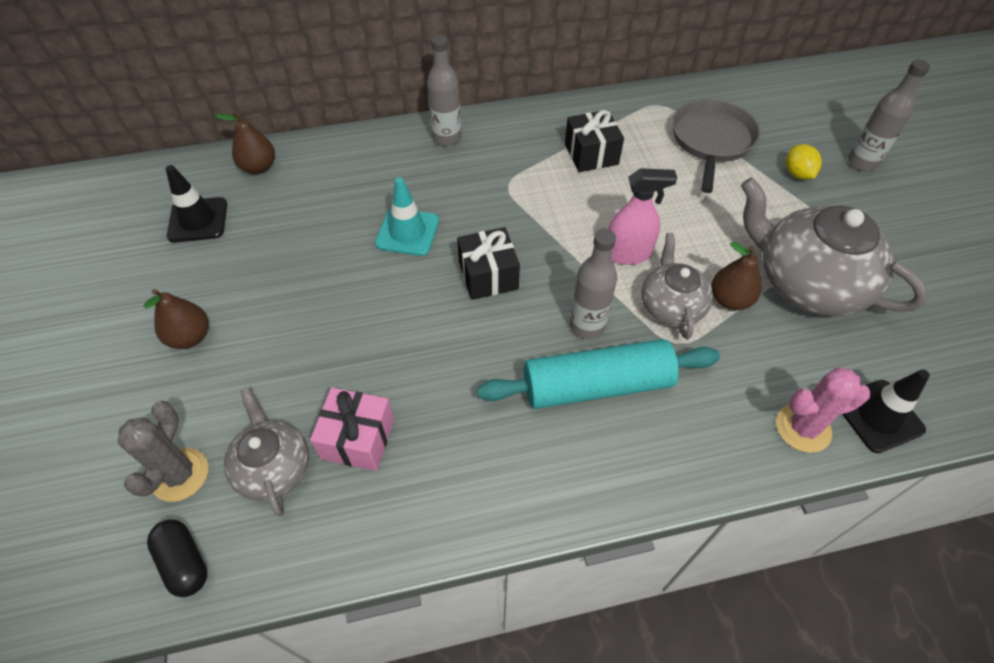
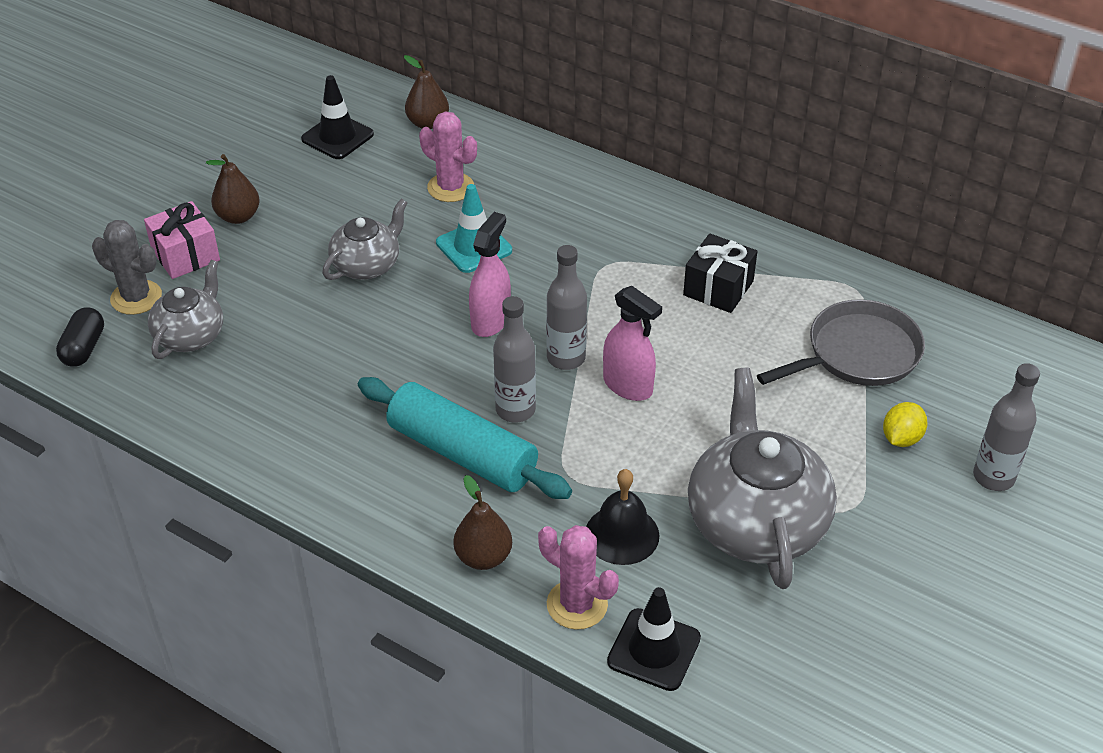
camera: 45 degrees right, 10 degrees down
grey cactus [118,401,208,502] -> grey cactus turned 60 degrees clockwise [92,220,162,315]
pink gift [310,388,394,471] -> pink gift moved to [144,201,220,279]
grey bottle [427,35,462,146] -> grey bottle moved to [546,245,587,370]
black gift [457,227,520,300] -> pink spray bottle [469,212,511,337]
grey teapot [641,233,713,339] -> grey teapot moved to [322,198,408,280]
brown pear [711,242,762,310] -> brown pear moved to [453,475,512,570]
none -> pink cactus [419,111,477,202]
none -> black bell [586,469,659,565]

